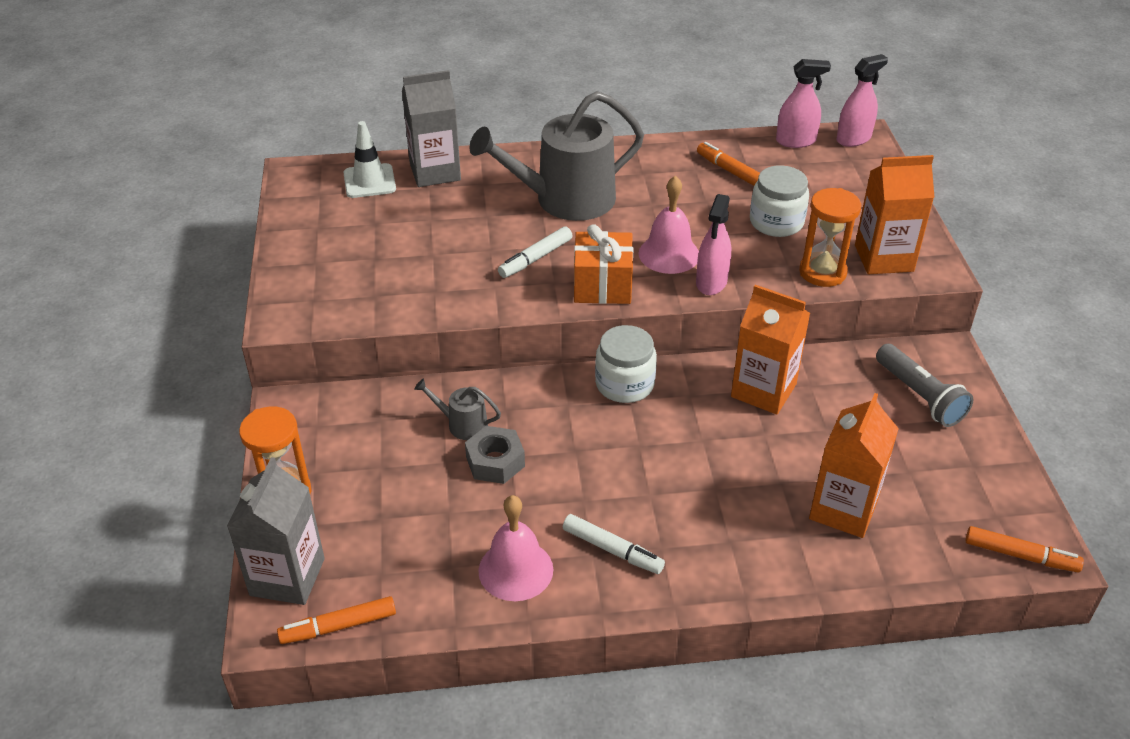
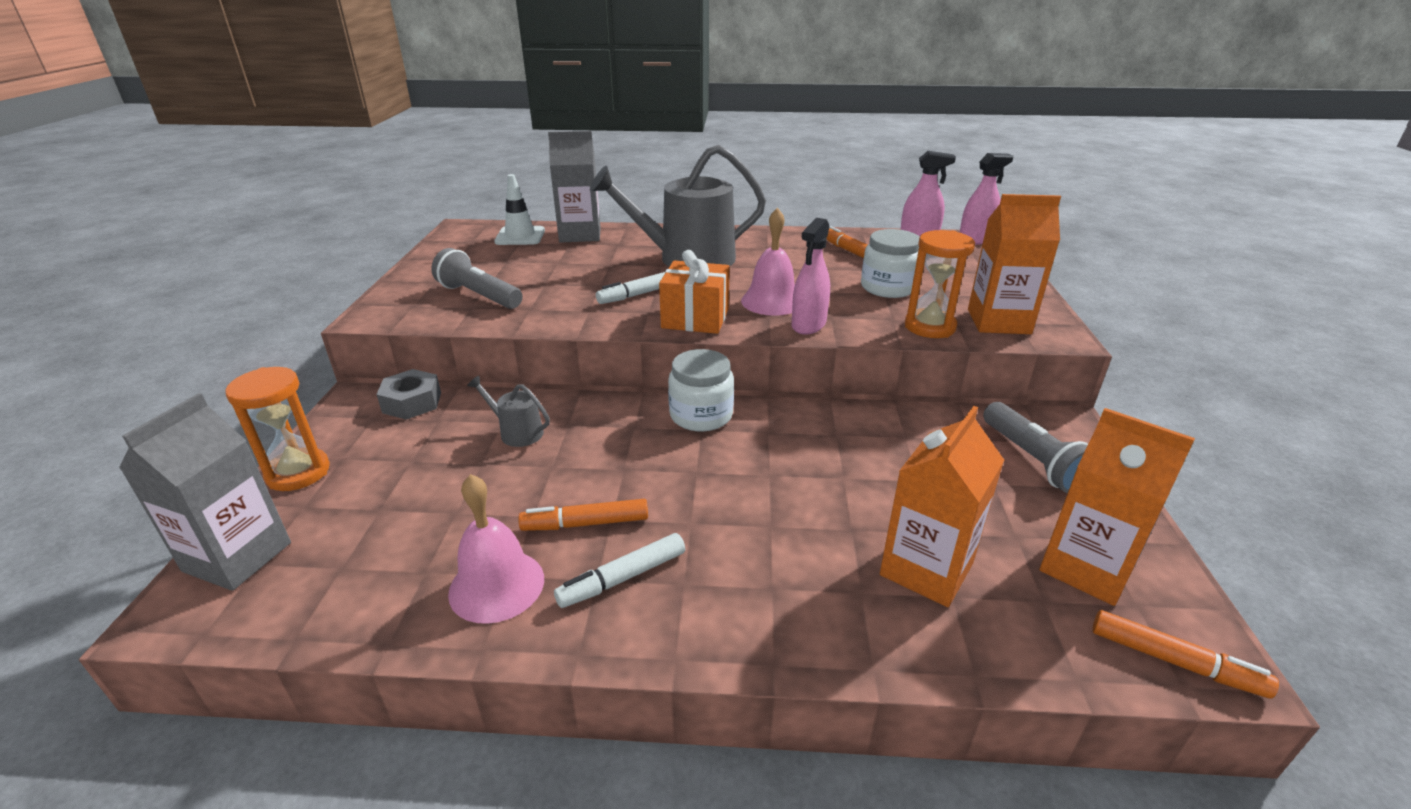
camera: 10 degrees right, 10 degrees down
orange marker [277,596,396,644] -> orange marker moved to [518,499,648,531]
grey nut [465,426,525,484] -> grey nut moved to [376,369,441,420]
white marker [563,514,665,574] -> white marker turned 105 degrees clockwise [554,533,685,608]
orange carton [731,285,810,415] -> orange carton moved to [1039,408,1195,606]
none -> grey flashlight [431,248,522,309]

